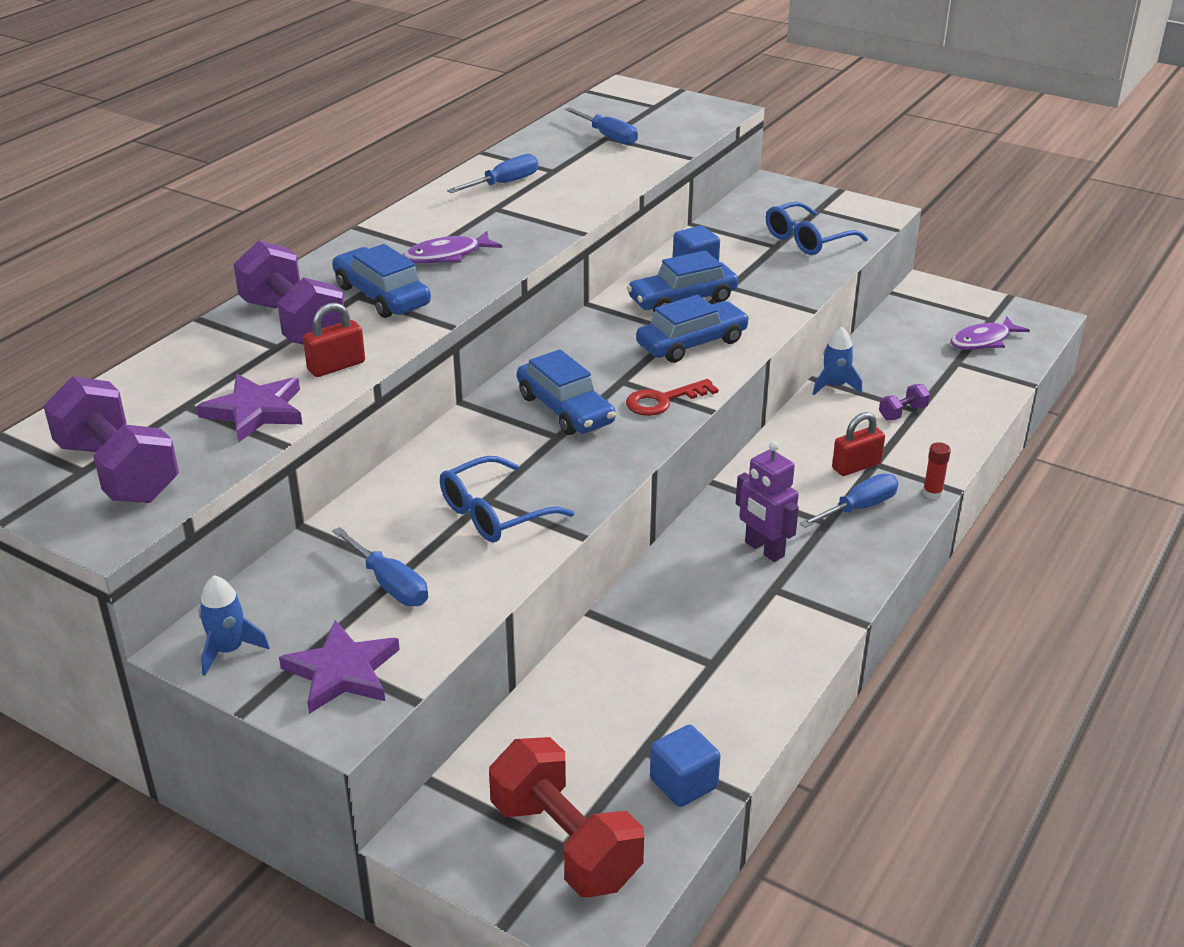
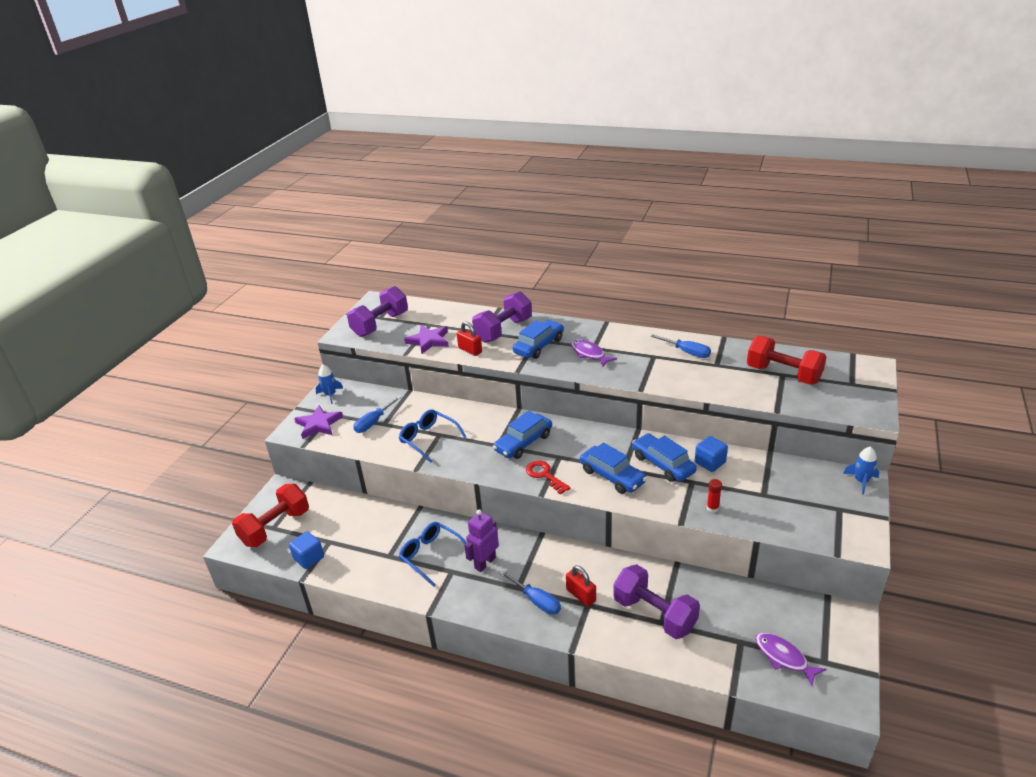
camera: 80 degrees right, 0 degrees up
blue screwdriver [565,107,638,145] -> red dumbbell [747,335,826,385]
blue glasses [766,201,868,255] -> blue glasses moved to [399,522,467,587]
blue rocket [813,327,862,395] -> blue rocket moved to [843,446,879,495]
purple dumbbell [879,384,930,420] -> purple dumbbell [613,564,700,639], size x2.30
red glue stick [923,442,951,499] -> red glue stick moved to [707,479,722,512]

